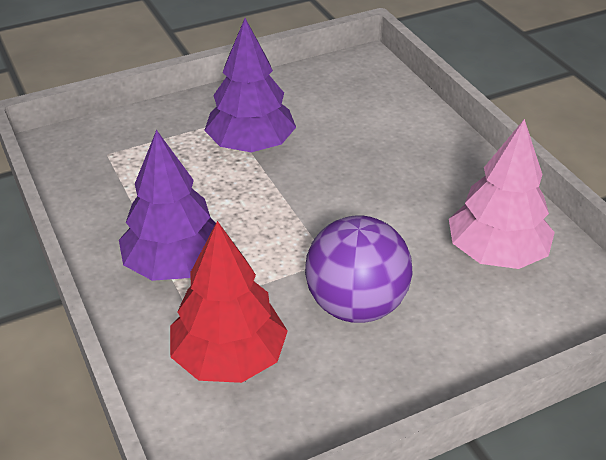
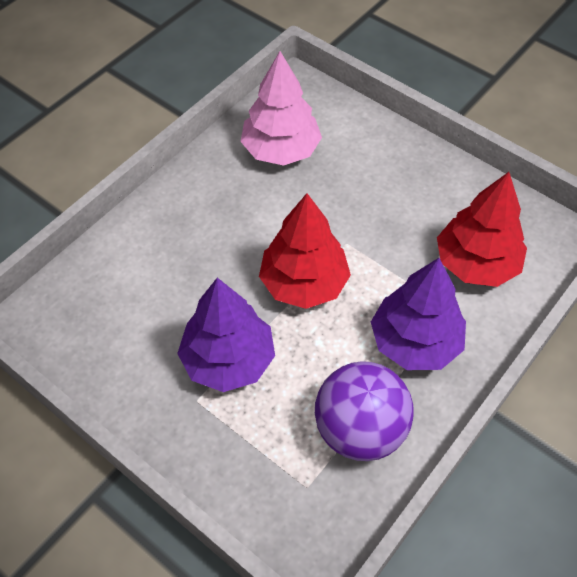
camera: 115 degrees left, 15 degrees up
purple ball [305,216,413,323] -> purple ball moved to [315,361,414,461]
none -> red tree [259,193,351,309]

